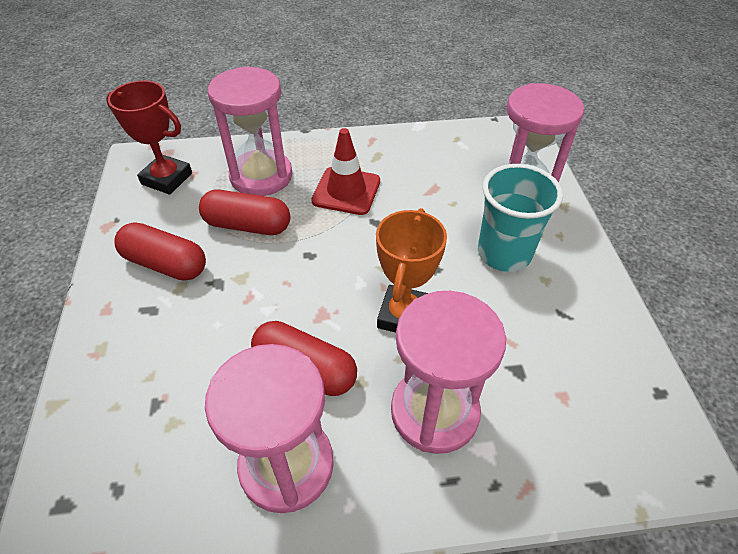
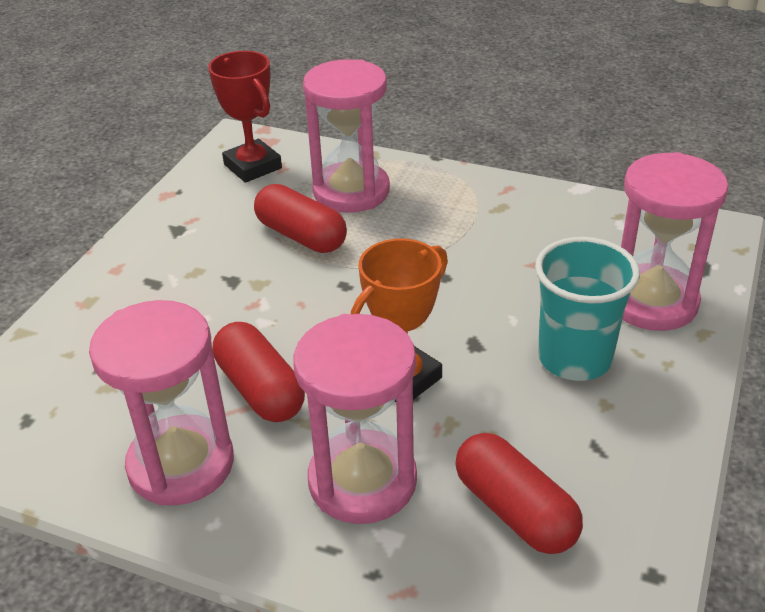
camera: 30 degrees right, 10 degrees down
red capsule [114,222,206,281] -> red capsule moved to [455,433,583,554]
red traffic cone [311,128,380,215] -> none

